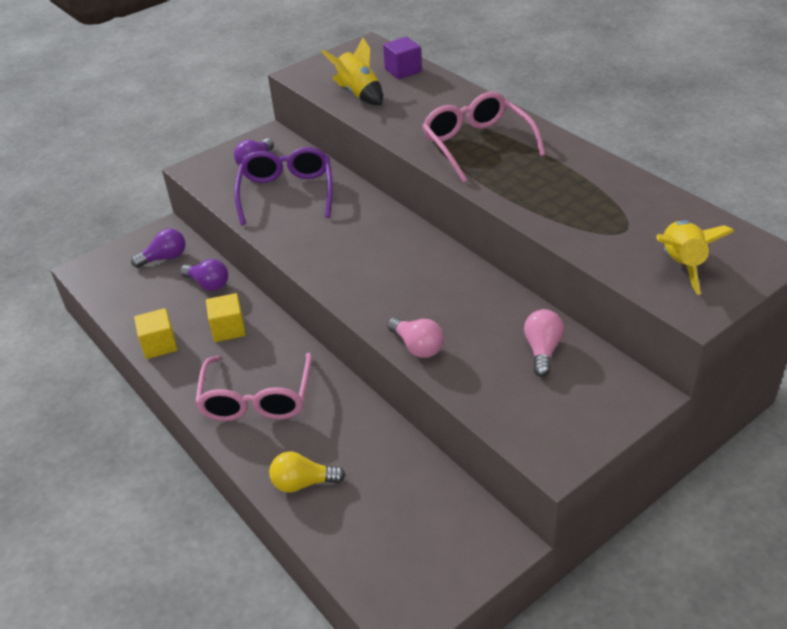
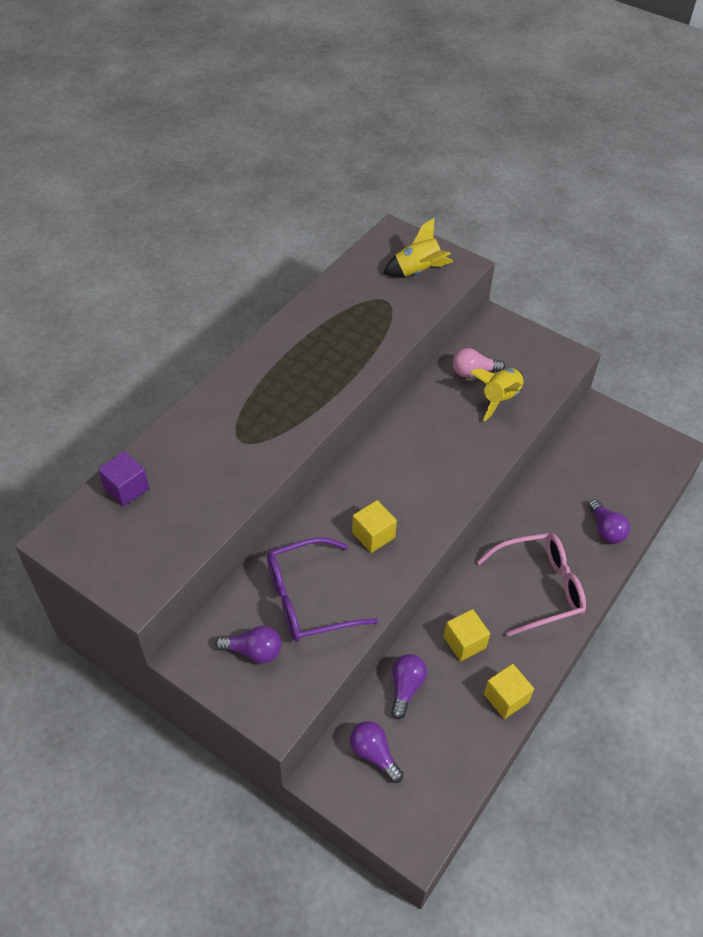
camera: 110 degrees left, 10 degrees up
yellow light bulb [269,452,345,493] -> purple light bulb [588,499,630,544]
yellow rocket [321,38,383,105] -> yellow rocket moved to [470,368,524,422]
pink light bulb [387,317,444,358] -> none
pink glasses [422,92,546,183] -> none
none -> yellow cube [352,500,397,553]

